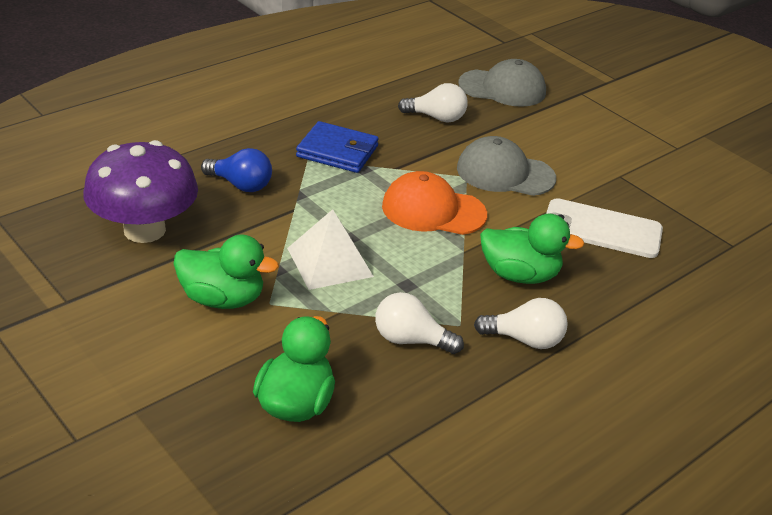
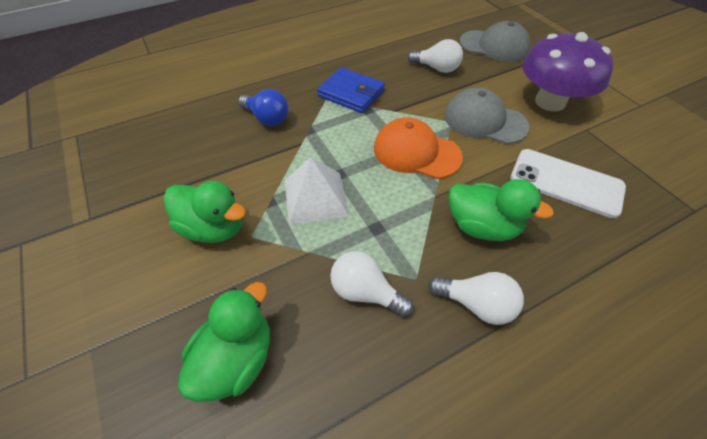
camera: 15 degrees right, 15 degrees up
purple mushroom [83,140,198,243] -> purple mushroom moved to [522,32,613,112]

